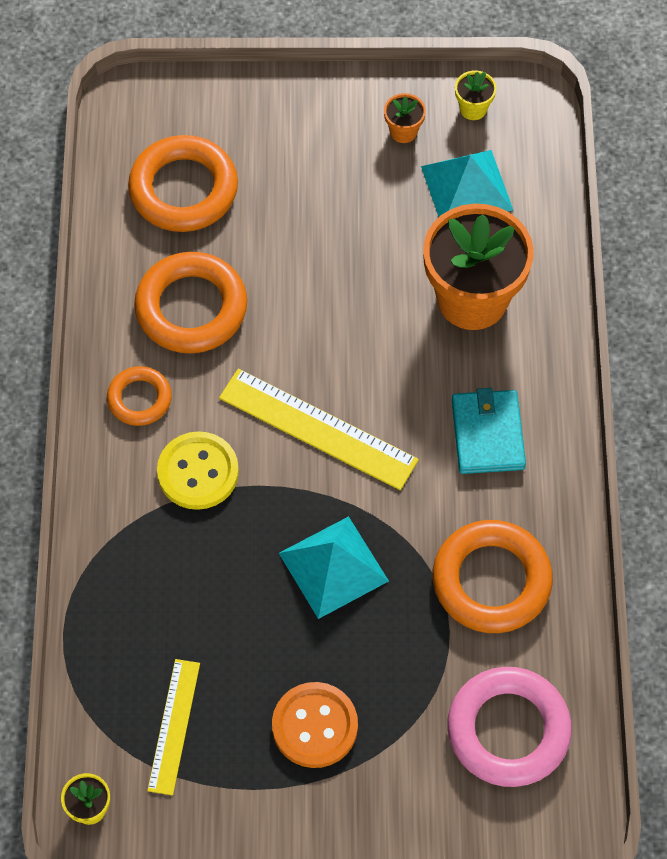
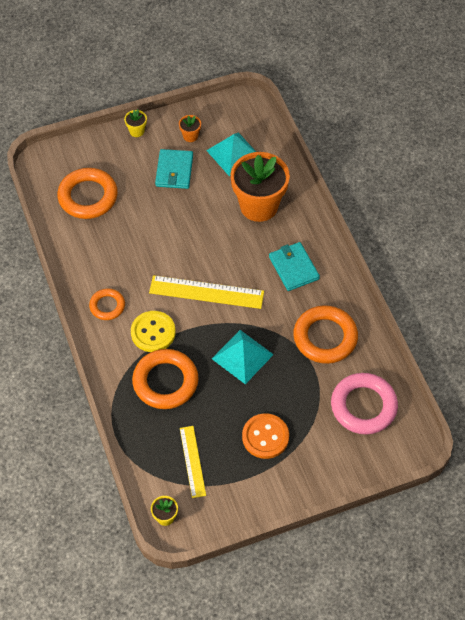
camera: 20 degrees left, 5 degrees down
orange ring [134,252,247,354] -> orange ring moved to [132,349,199,409]
yellow flower pot [455,70,496,120] -> yellow flower pot moved to [124,109,147,137]
none -> turquoise wallet [155,149,193,189]

